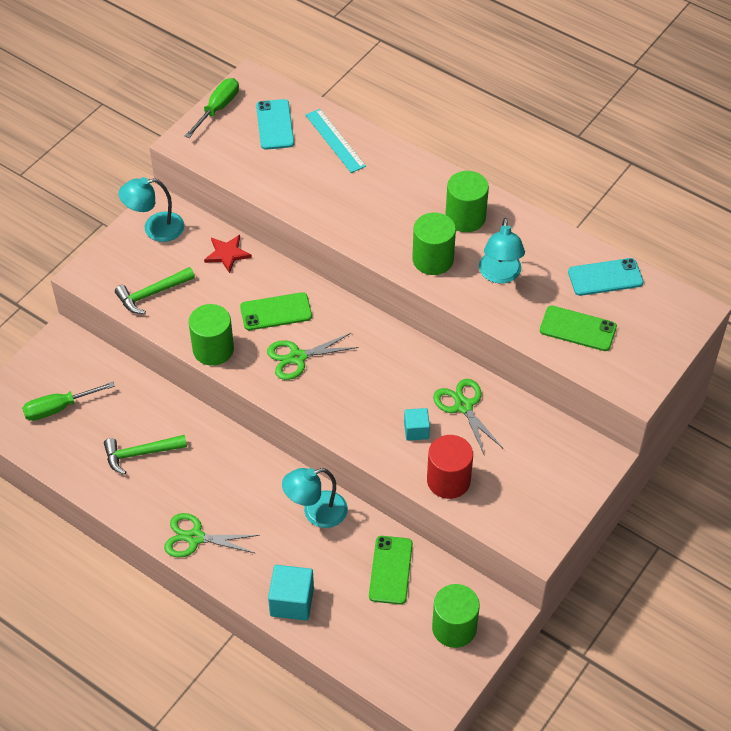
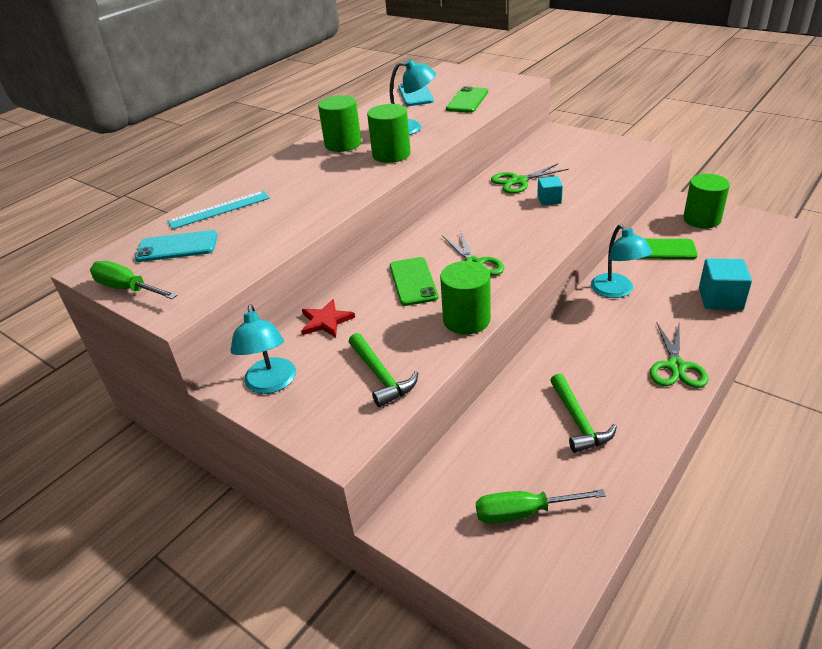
camera: 85 degrees left, 15 degrees down
green screwdriver [22,382,115,421] -> green screwdriver turned 105 degrees clockwise [476,489,606,524]
red cylinder [427,435,473,499] -> none

